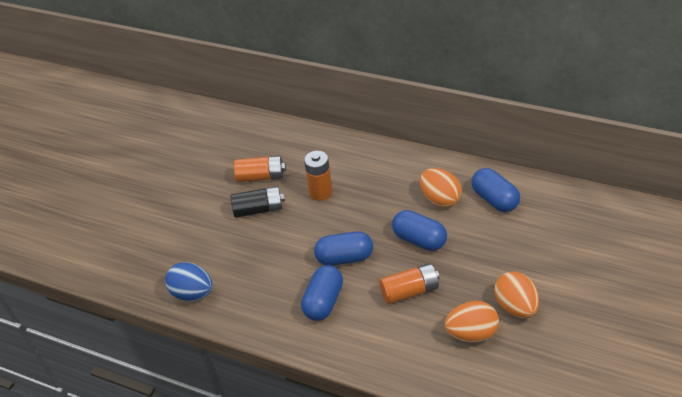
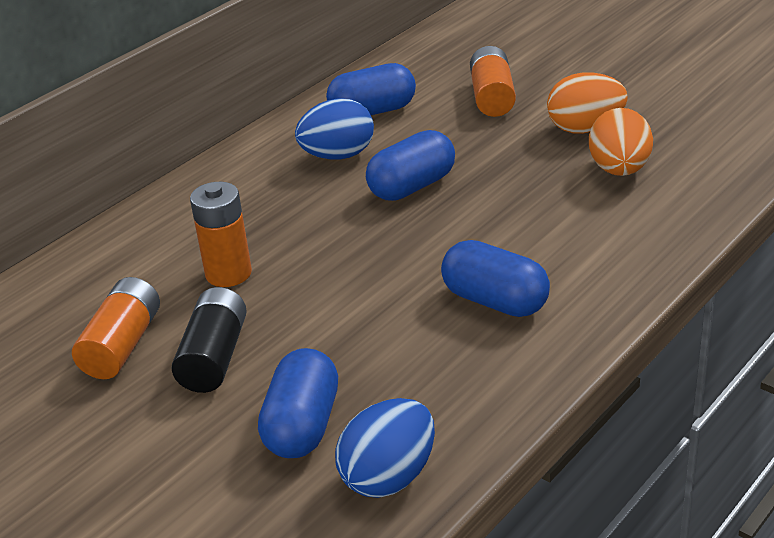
camera: 75 degrees left, 10 degrees down
blue capsule [314,231,373,266] -> blue capsule moved to [258,348,338,458]
orange battery [379,263,440,304] -> orange battery moved to [470,46,516,117]
orange egg [420,168,462,207] -> blue egg [295,98,374,159]

